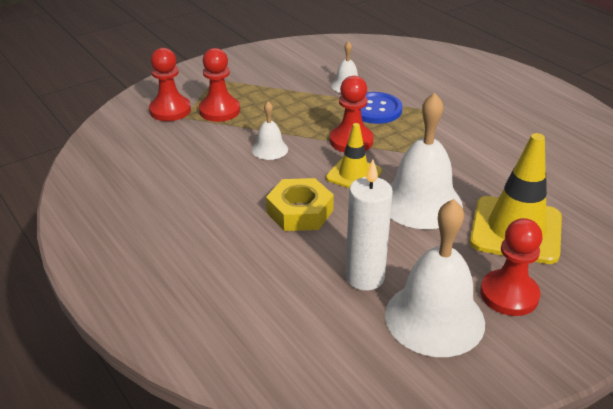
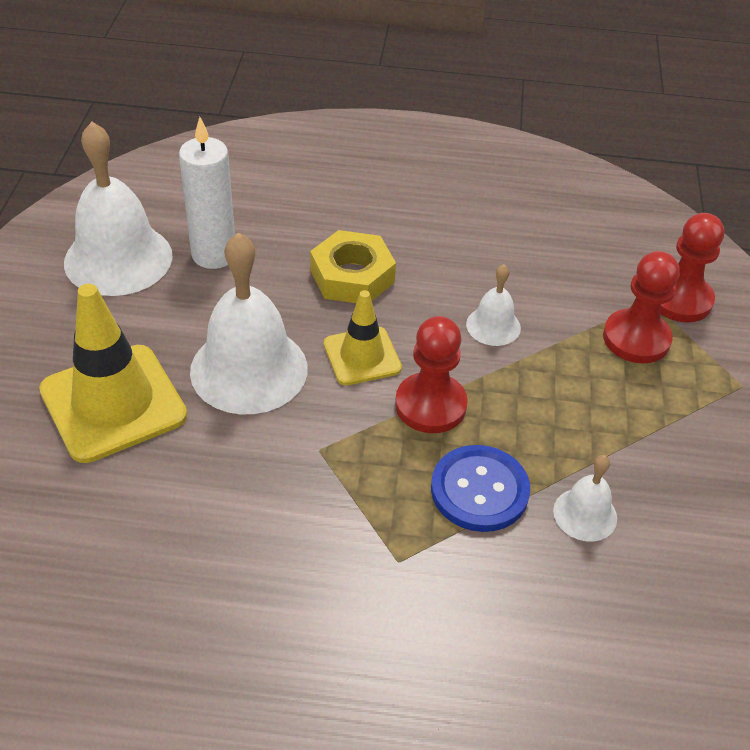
camera: 130 degrees right, 10 degrees up
red pawn [480,218,543,316] -> none

